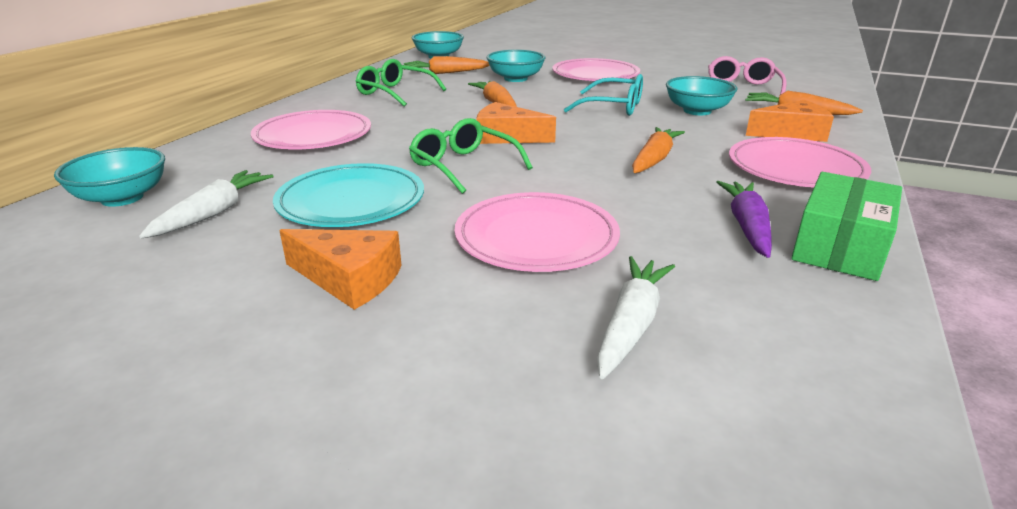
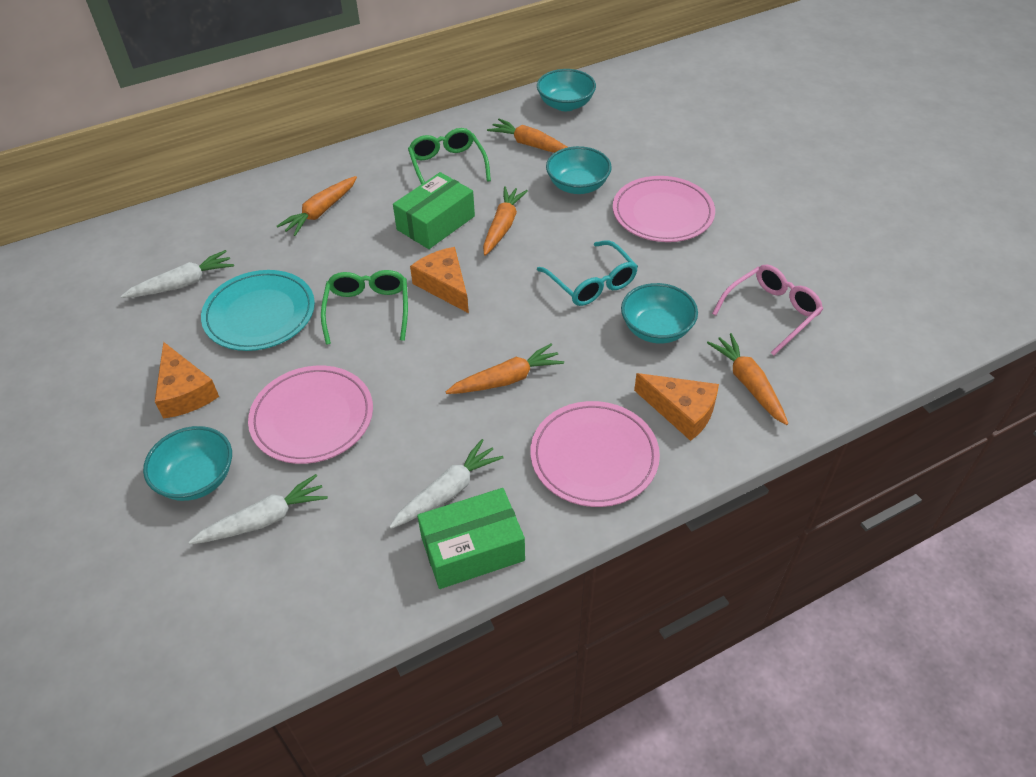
camera: 40 degrees right, 20 degrees up
turquoise bowl [54,147,165,207] -> turquoise bowl moved to [143,426,232,501]
pink plate [251,110,371,150] -> orange carrot [277,176,357,236]
purple carrot [716,181,772,258] -> white carrot [389,439,504,529]
none -> green box [393,172,475,249]

